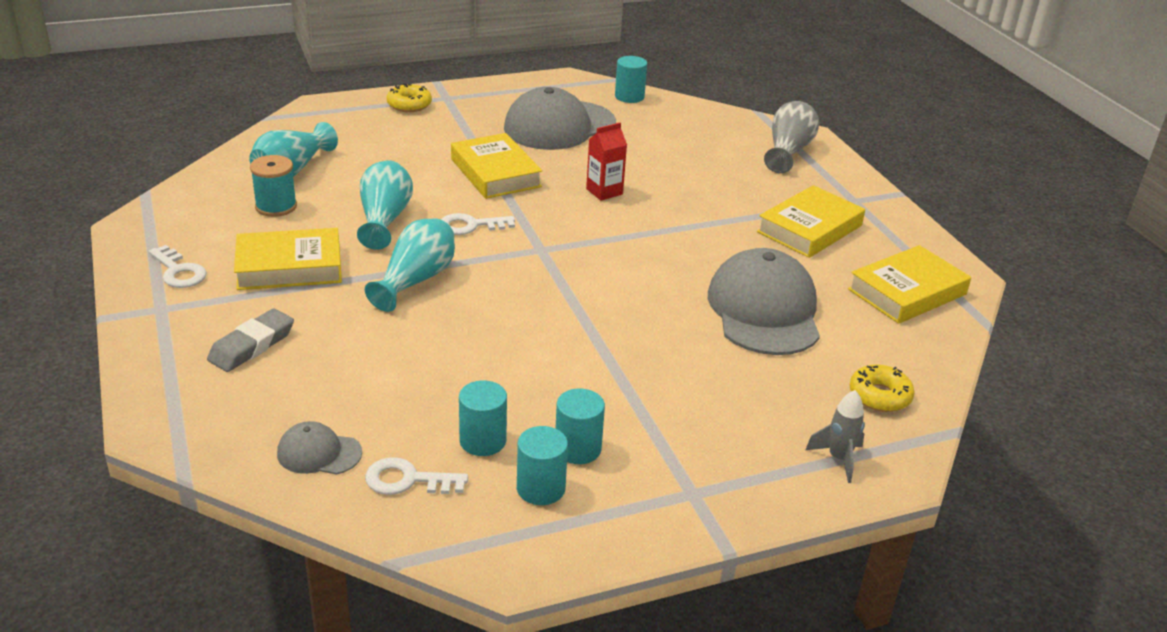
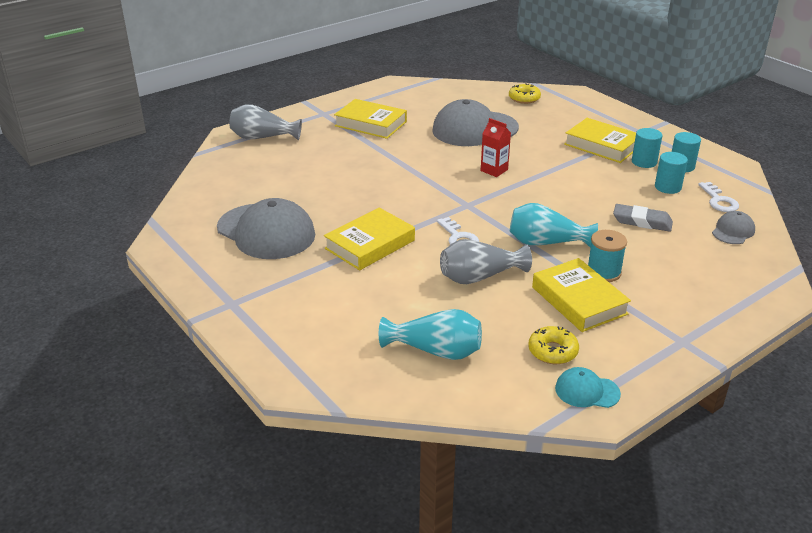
camera: 105 degrees left, 0 degrees up
white key [148,245,207,288] -> none
grey eraser [207,308,294,372] -> grey eraser moved to [613,204,673,232]
turquoise spool [250,155,297,217] -> turquoise spool moved to [588,230,627,282]
grey cap [277,421,362,475] -> grey cap turned 135 degrees counterclockwise [712,211,755,244]
turquoise vase [357,160,413,250] -> grey vase [440,239,532,284]
yellow donut [387,84,432,112] -> yellow donut moved to [528,326,579,364]
red carton [586,123,627,201] -> red carton moved to [481,118,511,177]
turquoise cylinder [615,56,647,103] -> none
grey rocket [805,390,865,483] -> none
yellow book [848,245,971,324] -> yellow book moved to [564,118,636,163]
none -> turquoise cap [555,367,621,408]

